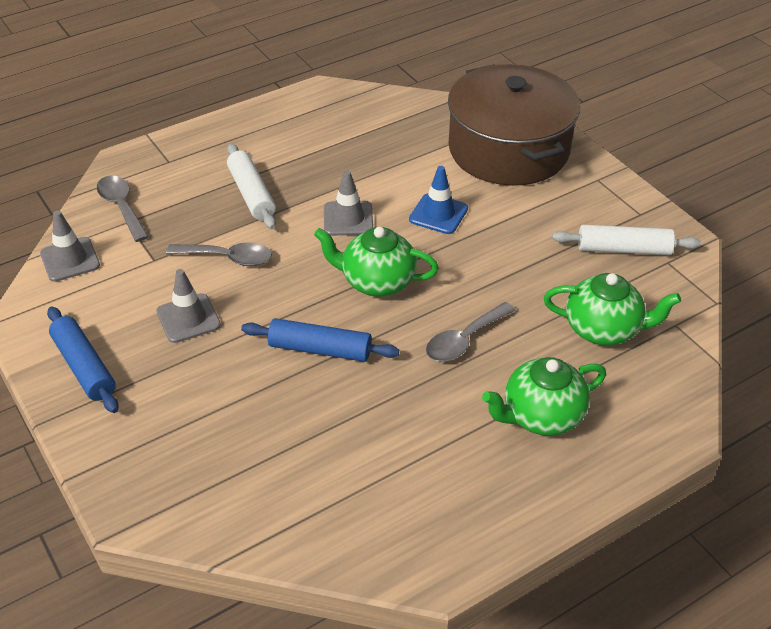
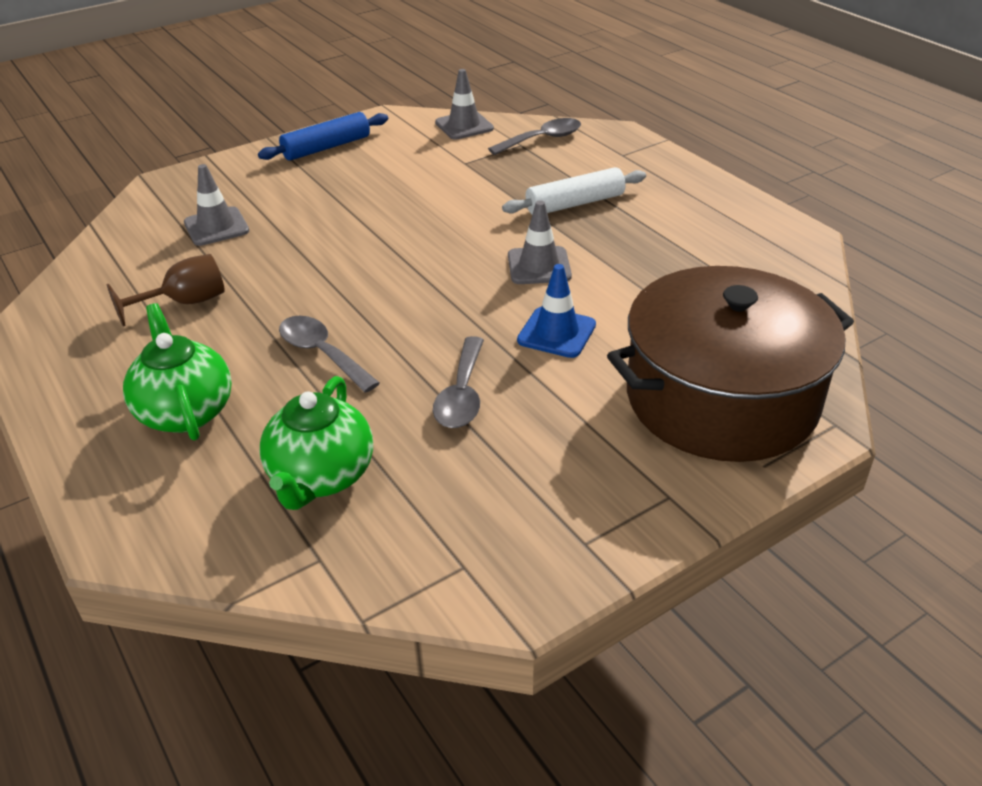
camera: 90 degrees right, 5 degrees down
grey traffic cone [156,269,221,343] -> grey traffic cone moved to [184,164,249,246]
grey spoon [166,242,272,266] -> grey spoon moved to [433,336,484,428]
blue rolling pin [241,318,399,362] -> none
green teapot [314,227,439,297] -> none
white rolling pin [552,225,701,255] -> none
none -> brown goblet [107,254,225,327]

